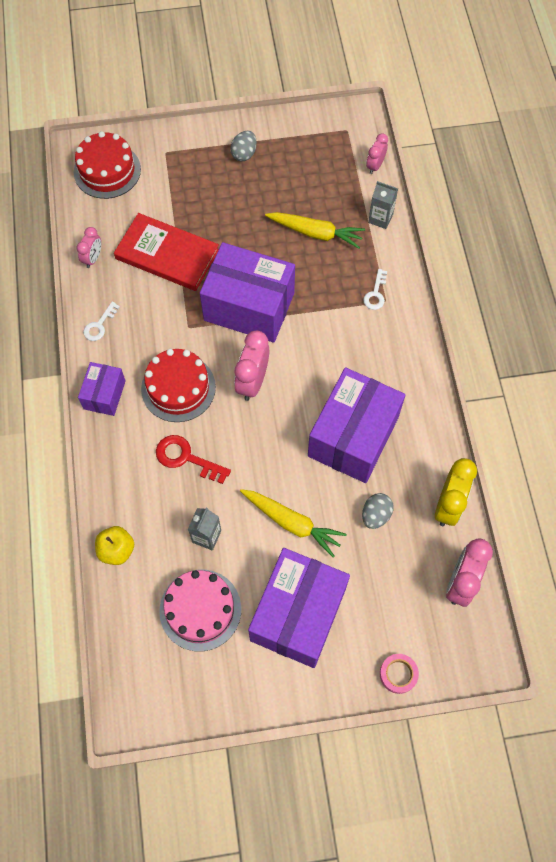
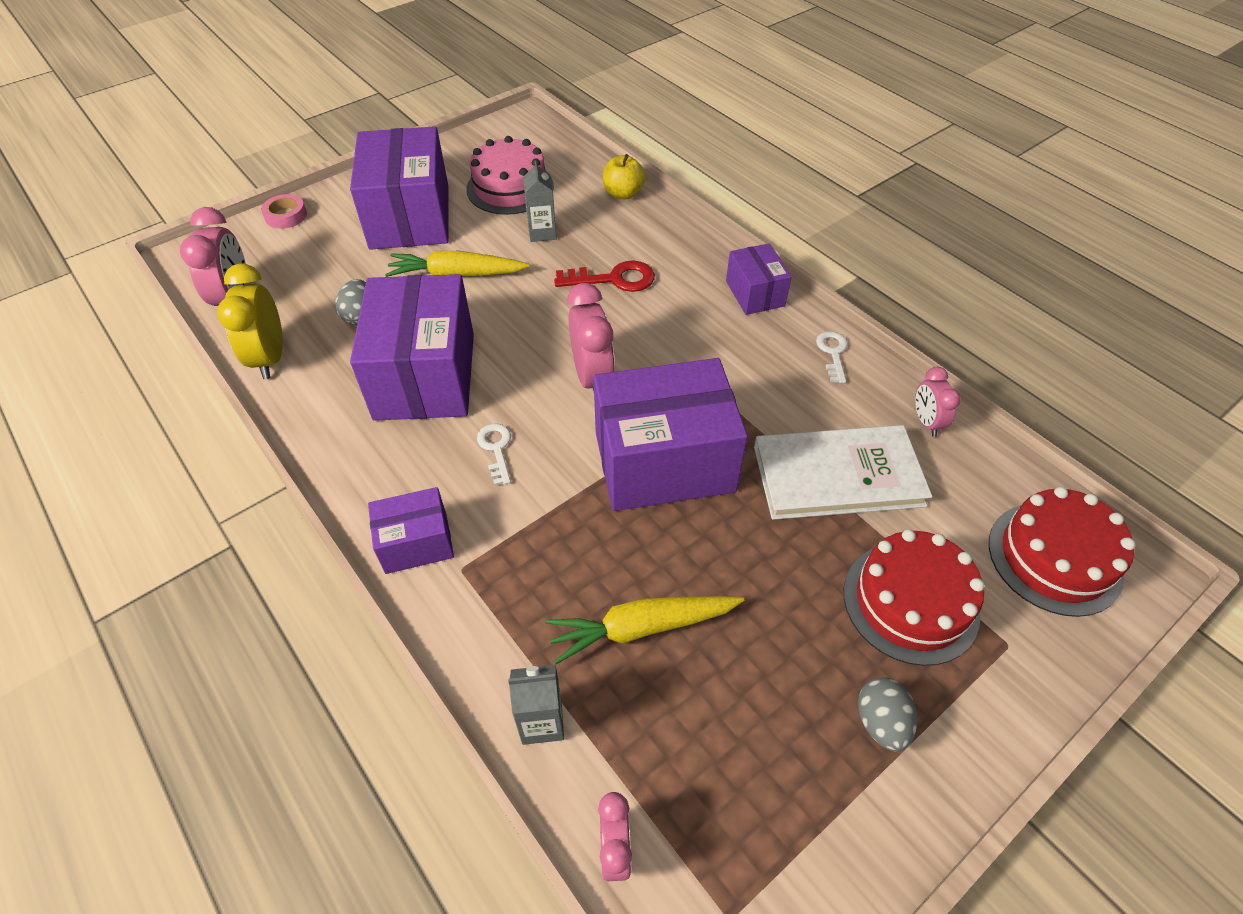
camera: 150 degrees right, 15 degrees down
red book [114,213,219,291] -> white book [754,425,932,520]
red cake [141,349,216,422] -> red cake moved to [844,529,985,666]
white key [363,269,387,310] -> white key moved to [477,423,511,485]
none -> purple box [368,487,454,574]

